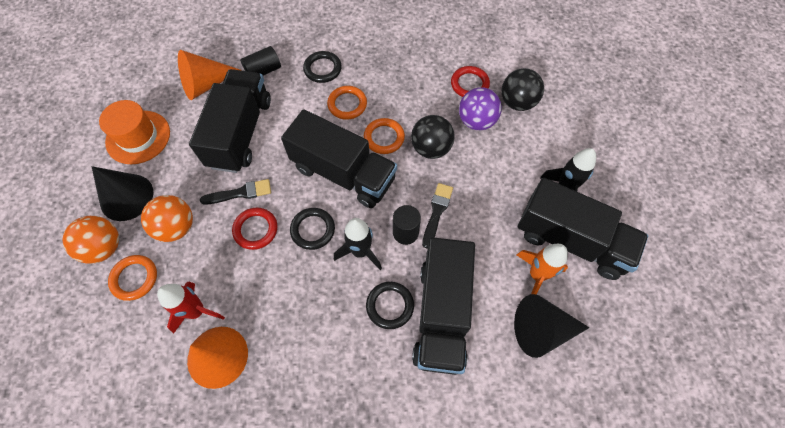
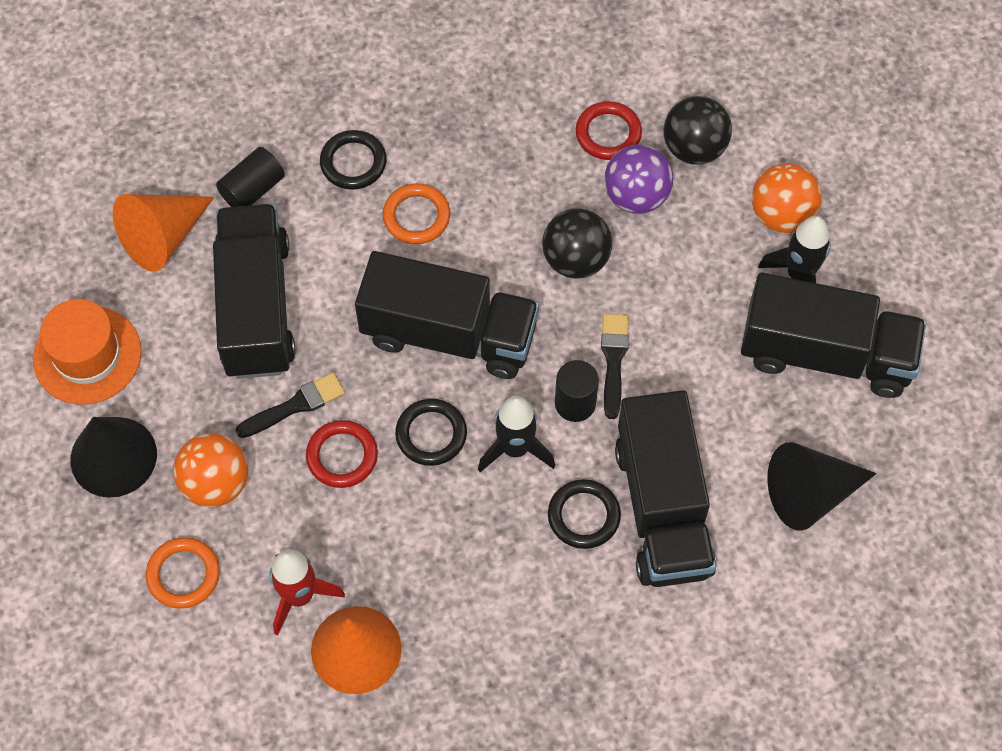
camera: 15 degrees left, 0 degrees up
orange ball [63,216,119,264] -> orange ball moved to [752,163,822,233]
orange ring [364,118,405,154] -> none
orange rocket [517,243,568,295] -> none

